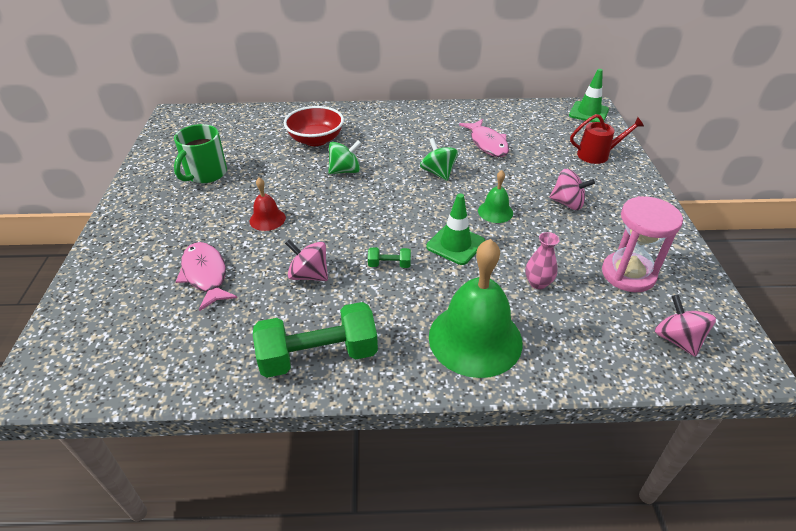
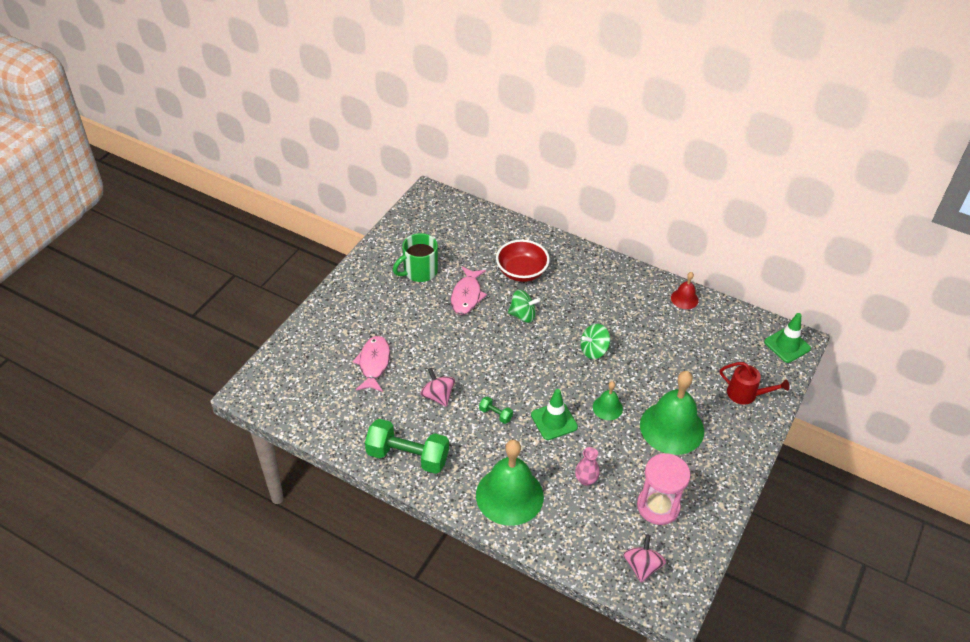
camera: 30 degrees right, 5 degrees up
red bell [250,178,286,231] -> red bell moved to [671,272,699,309]
green spinning top [420,138,458,181] -> green spinning top turned 120 degrees counterclockwise [580,324,610,359]
pink fish [459,119,509,157] -> pink fish moved to [451,266,487,315]
pink spinning top [549,169,595,210] -> green bell [640,371,704,455]

